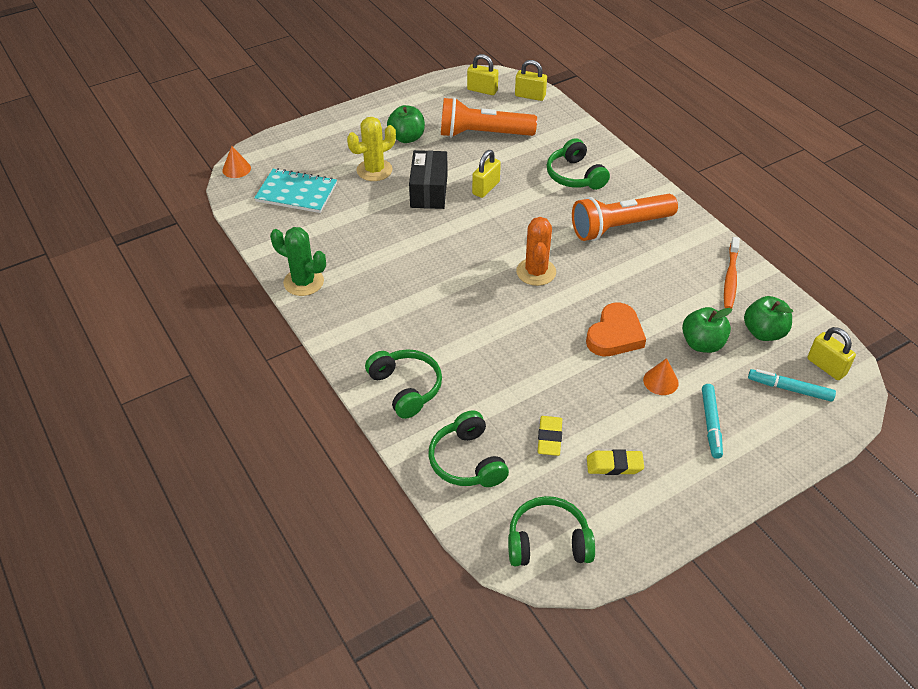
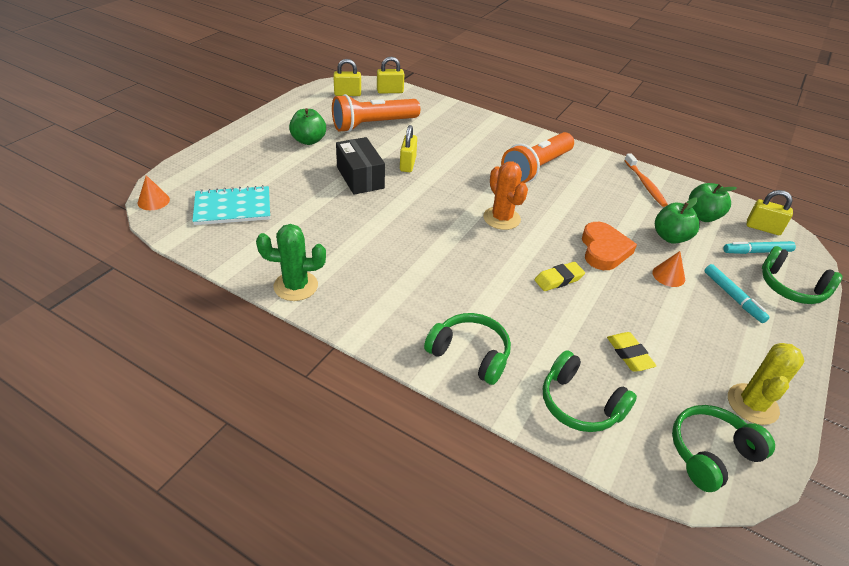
camera: 30 degrees left, 5 degrees down
yellow cactus [347,117,396,181] -> yellow cactus moved to [728,343,804,425]
green headphones [547,138,610,190] -> green headphones moved to [762,246,843,304]
yellow eraser [587,449,644,475] -> yellow eraser moved to [534,262,585,291]

